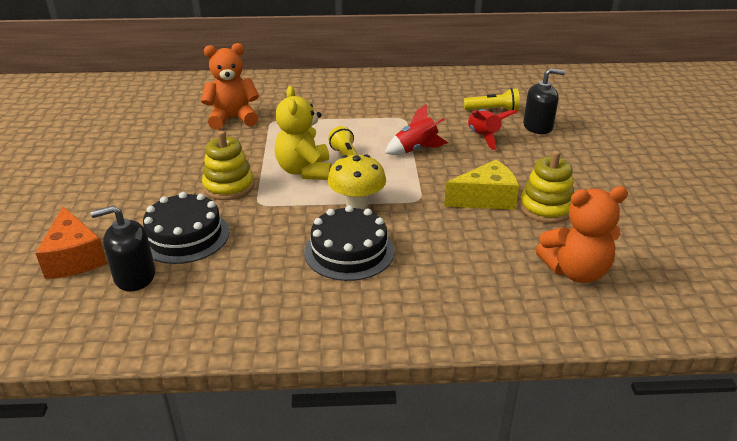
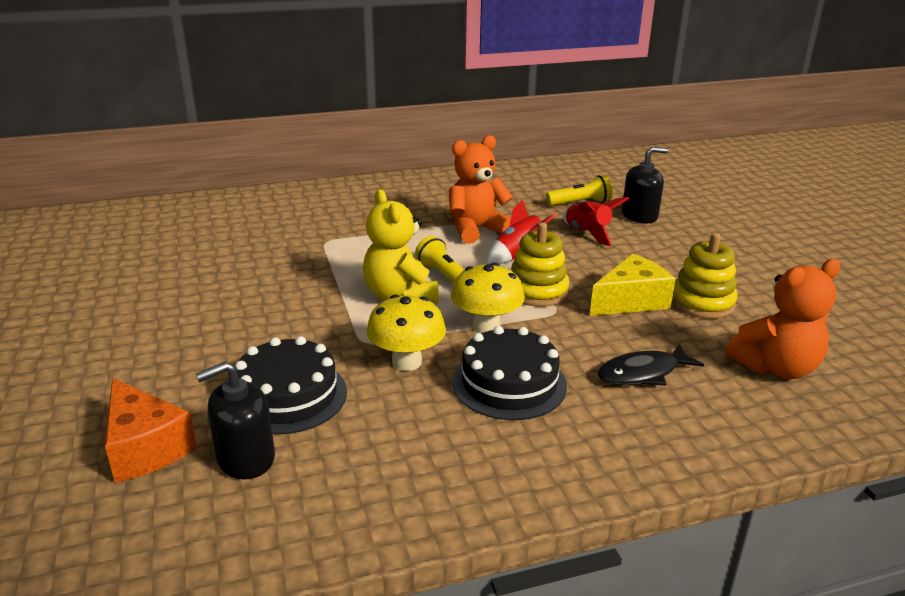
camera: 15 degrees left, 5 degrees down
orange teddy bear [201,43,259,130] -> orange teddy bear moved to [449,135,513,244]
yellow stacking toy [202,131,254,200] -> yellow stacking toy moved to [511,222,569,307]
none -> yellow mushroom [366,294,446,371]
none -> black fish [598,344,704,386]

